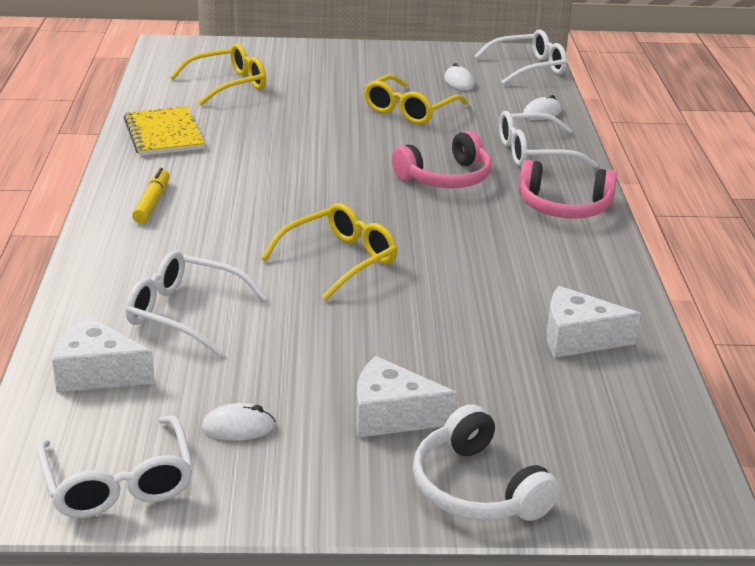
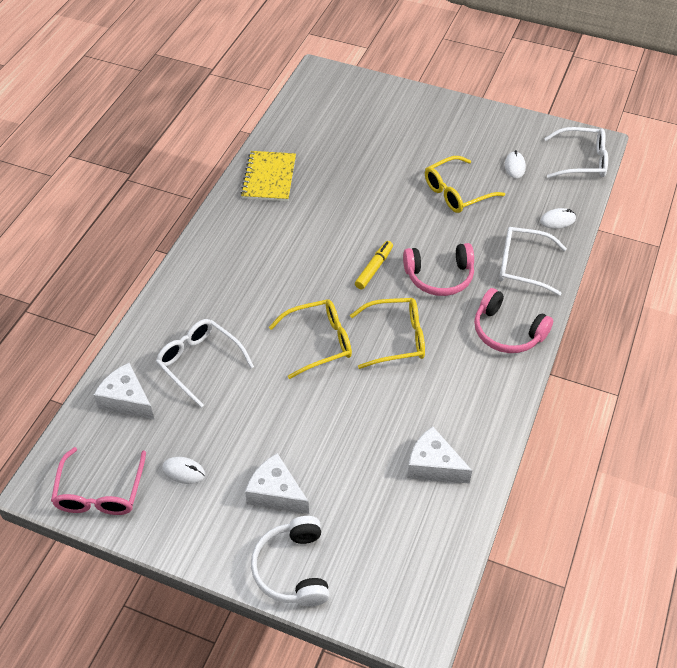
camera: 25 degrees right, 20 degrees up
white glasses [37,415,193,518] -> pink glasses [51,447,146,515]
yellow marker [132,168,170,224] -> yellow marker moved to [355,241,393,289]
yellow glasses [170,43,266,106] -> yellow glasses moved to [350,298,425,369]

